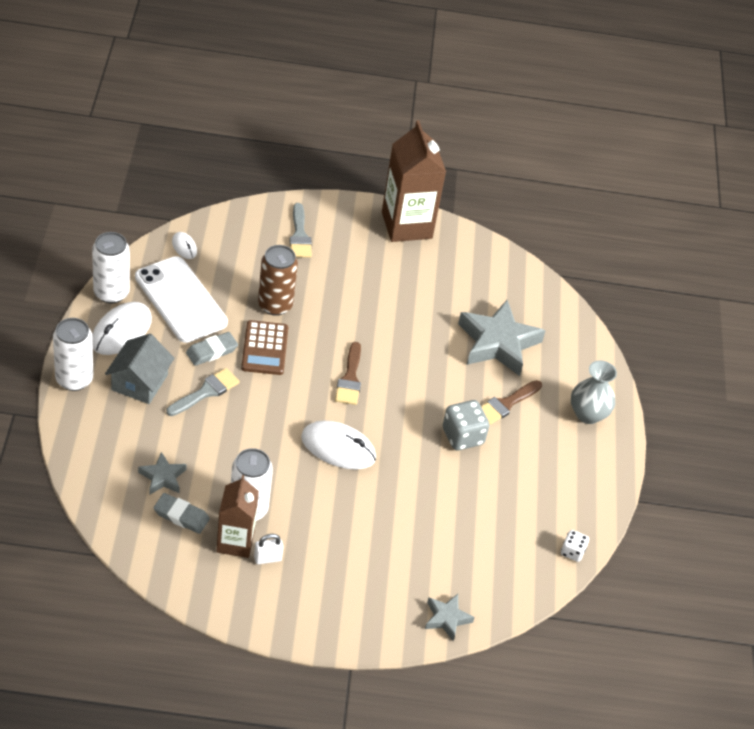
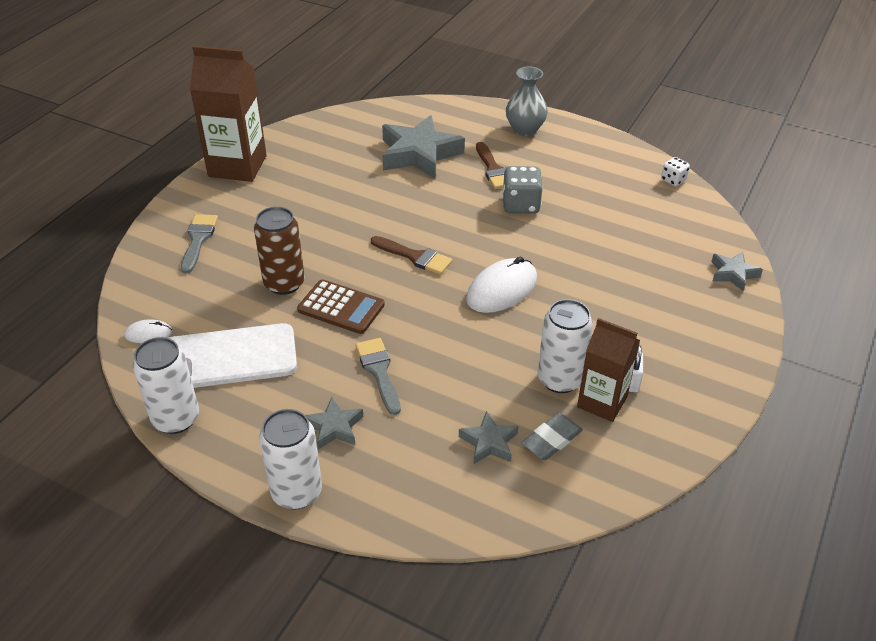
camera: 60 degrees left, 5 degrees down
white mouse [92,302,152,355] -> none
grey house [105,334,174,404] -> grey star [305,397,363,450]
grey eraser [186,332,238,366] -> none
grey brush [290,203,312,258] -> grey brush turned 105 degrees counterclockwise [181,214,218,274]

